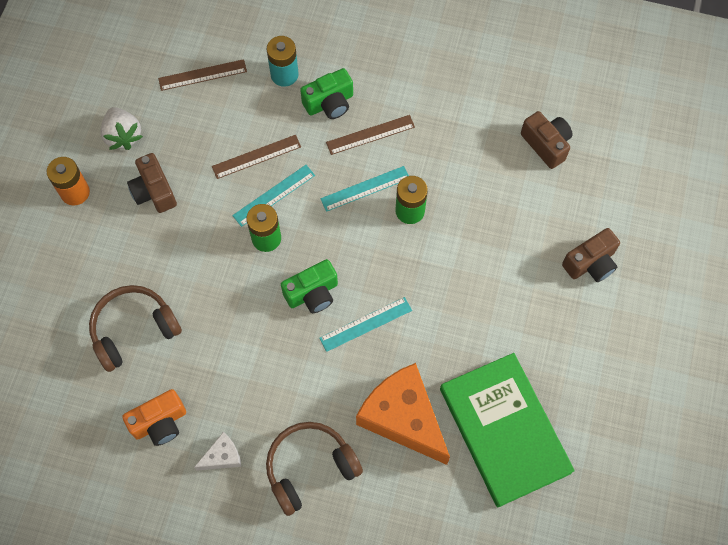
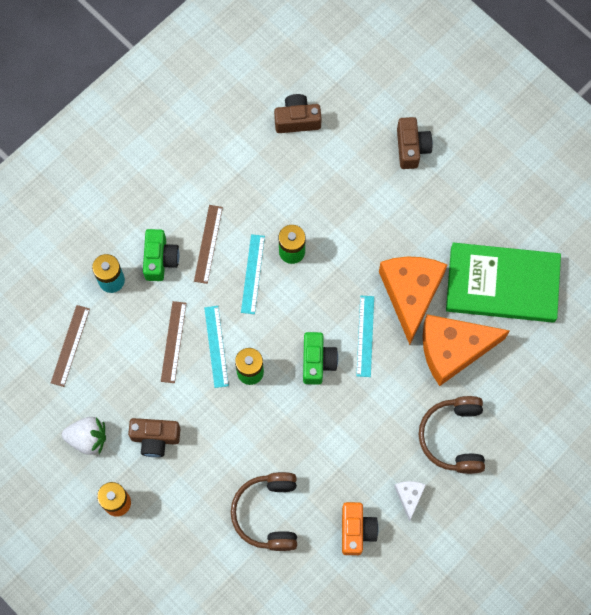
camera: 60 degrees left, 5 degrees up
none -> orange cheese [379,257,447,345]

